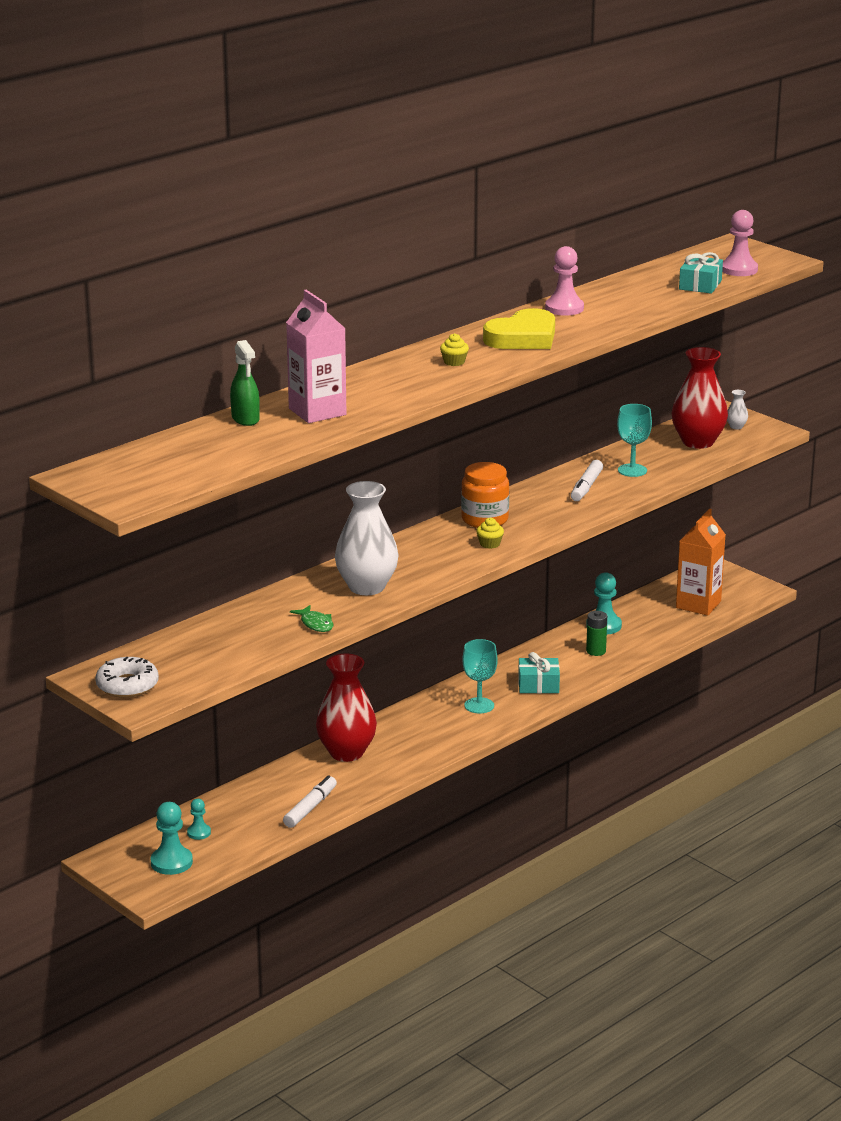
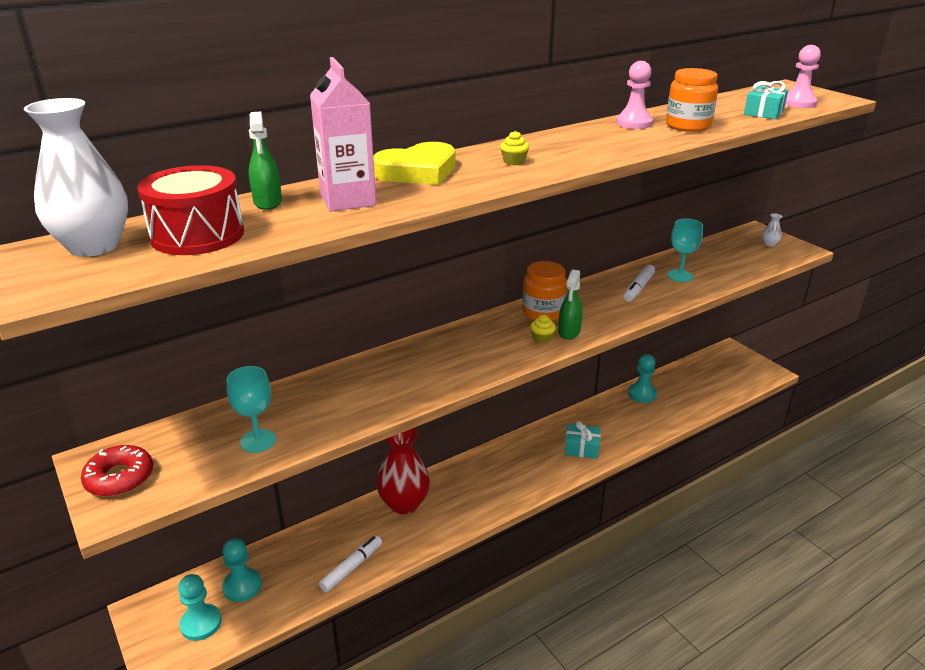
camera: 10 degrees right, 5 degrees up
white donut [95,657,159,698] -> red donut [81,445,153,497]
turquoise pawn [187,799,211,840] -> turquoise pawn [222,538,262,602], size x1.74
green fish [290,605,333,632] -> none
white vase [335,481,399,595] -> white vase moved to [24,98,128,257]
turquoise goblet [462,639,498,713] -> turquoise goblet moved to [227,366,276,453]
yellow heart [483,308,555,349] -> yellow heart moved to [373,142,456,185]
green battery [586,611,607,656] -> none
red vase [672,347,728,449] -> none
orange carton [676,509,726,616] -> none
none -> red drum [137,165,244,255]
none -> green spray bottle [558,270,582,340]
none -> orange jar [666,68,718,132]

